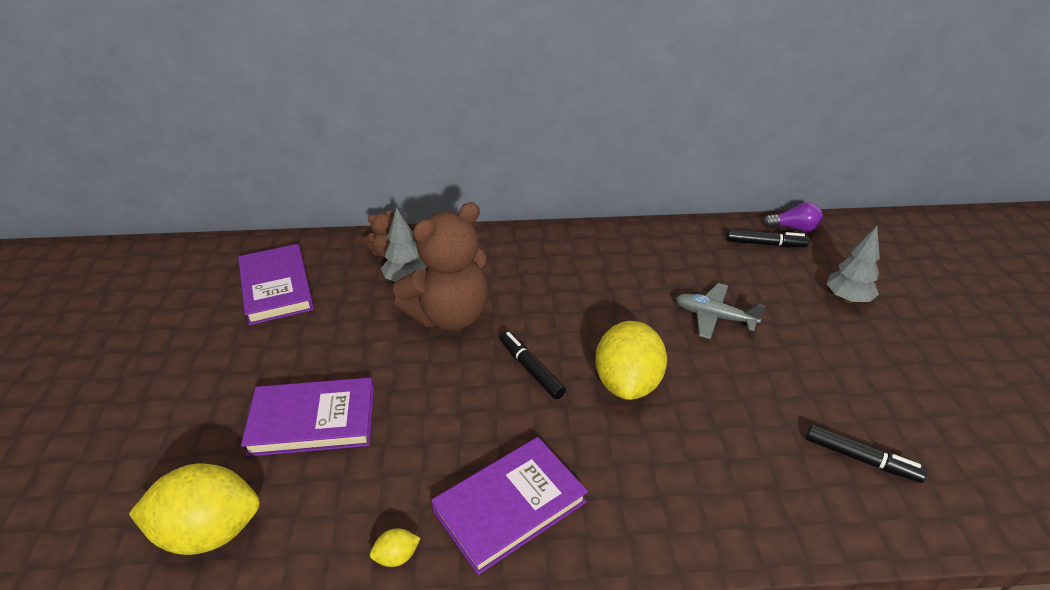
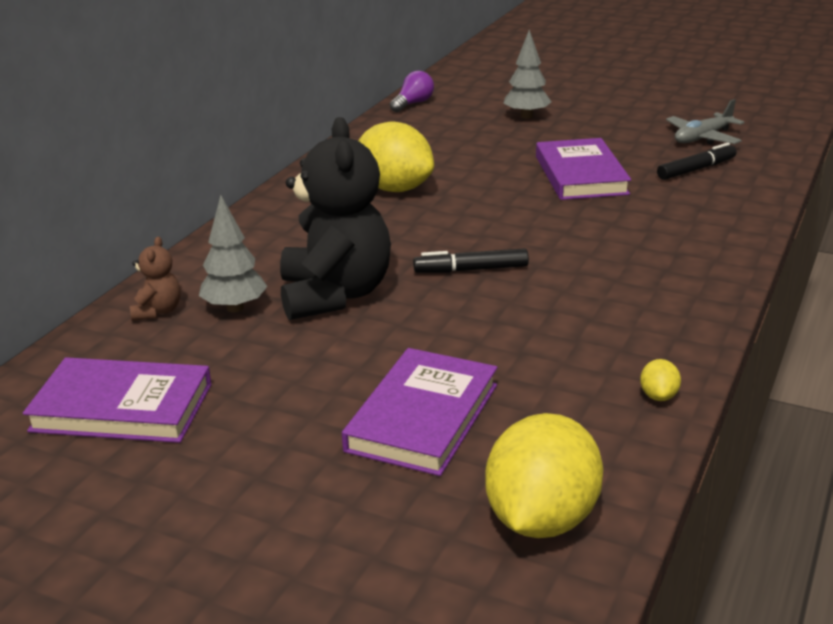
camera: 60 degrees left, 10 degrees down
brown teddy bear [393,202,488,330] -> black teddy bear [280,117,391,320]
purple book [431,437,588,575] -> purple book moved to [536,138,631,200]
yellow lemon [595,321,667,400] -> yellow lemon moved to [358,122,434,192]
grey plane [676,283,765,339] -> grey plane moved to [666,99,744,145]
black marker [726,229,810,247] -> none

